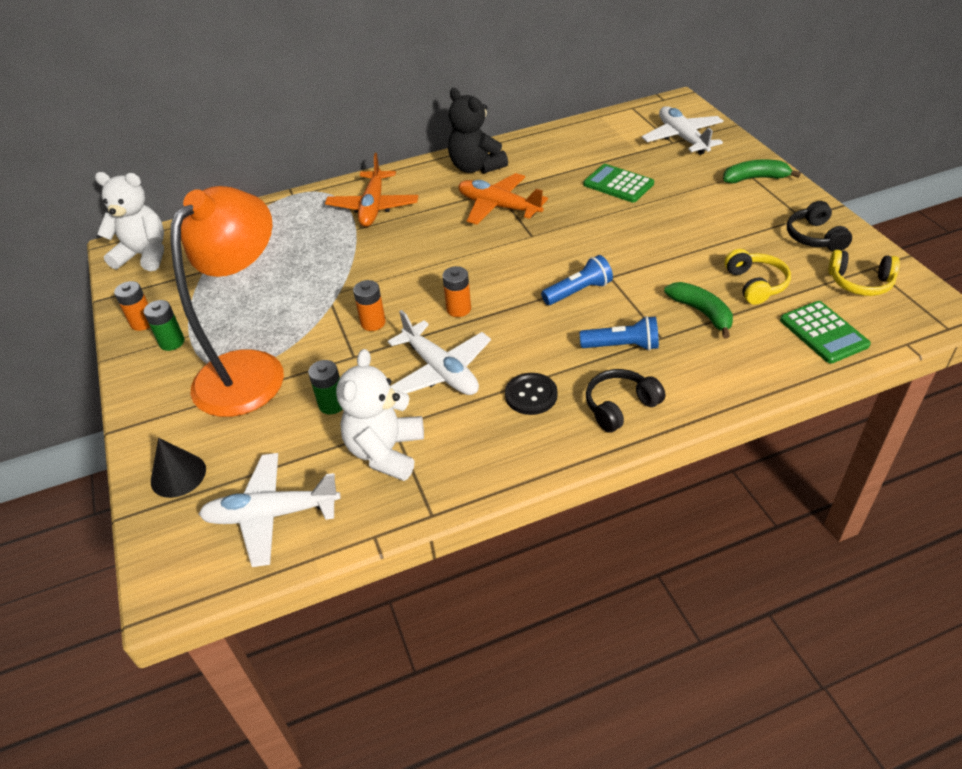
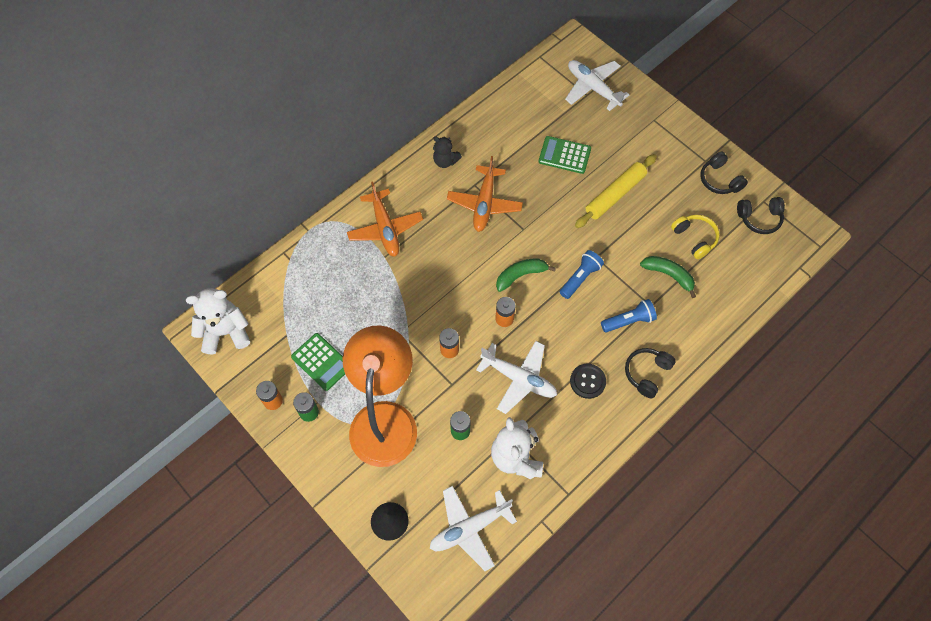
camera: 25 degrees left, 20 degrees up
black teddy bear [448,88,508,174] -> black teddy bear [433,137,462,168], size x0.59
orange plane [458,173,548,225] -> orange plane turned 90 degrees counterclockwise [447,156,523,232]
green banana [723,160,801,183] -> green banana moved to [496,259,556,292]
green calculator [780,301,871,364] -> green calculator moved to [291,333,345,391]
yellow headphones [828,250,900,296] -> black headphones [737,197,785,234]
none -> yellow rolling pin [575,154,657,228]

